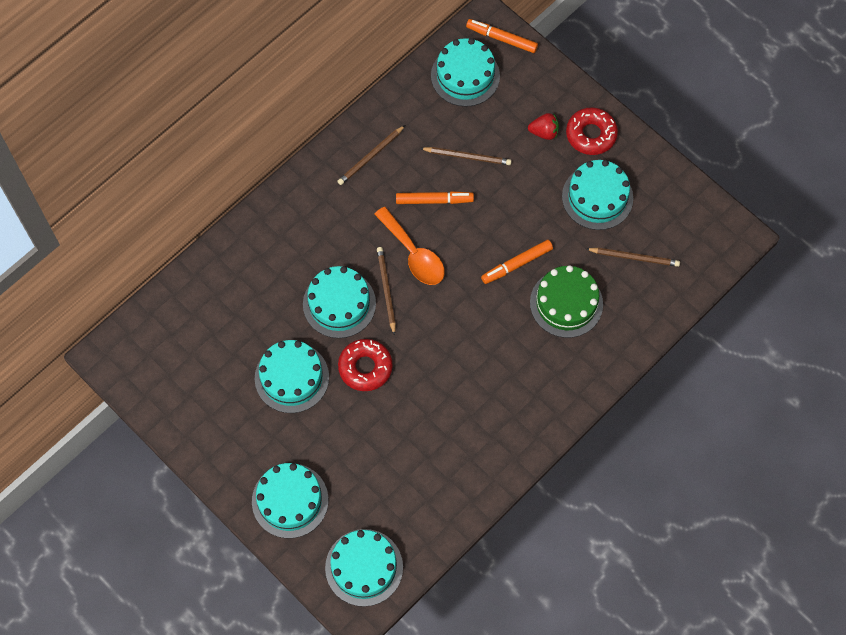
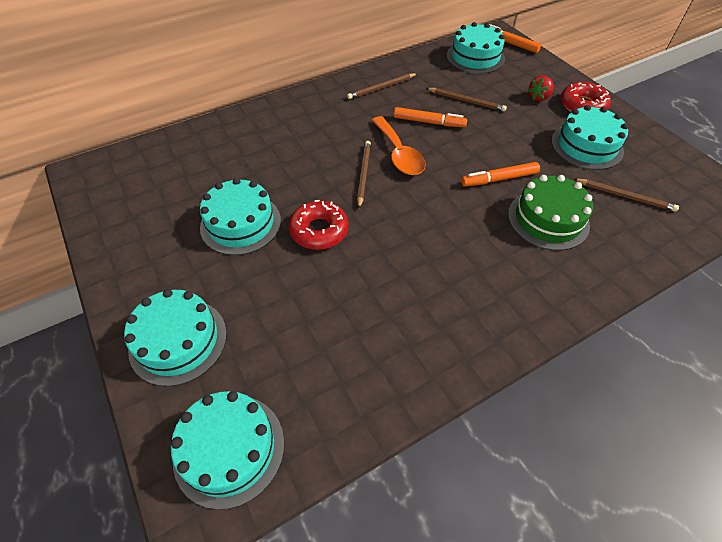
camera: 15 degrees right, 15 degrees down
turquoise cake [303,266,376,338] -> none
red strawberry [528,113,559,140] -> red strawberry turned 120 degrees clockwise [527,75,554,101]

